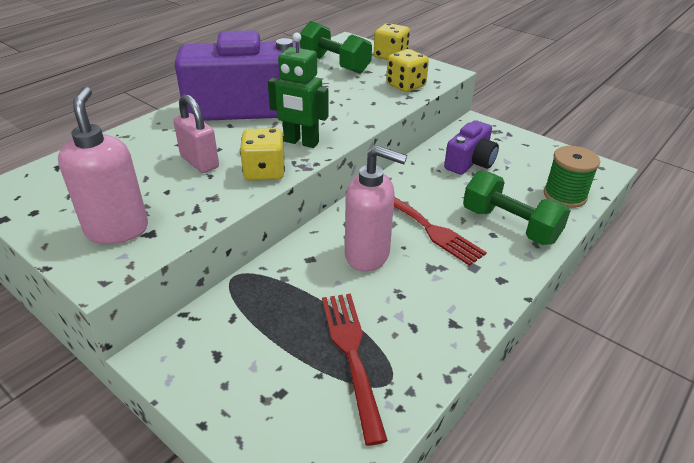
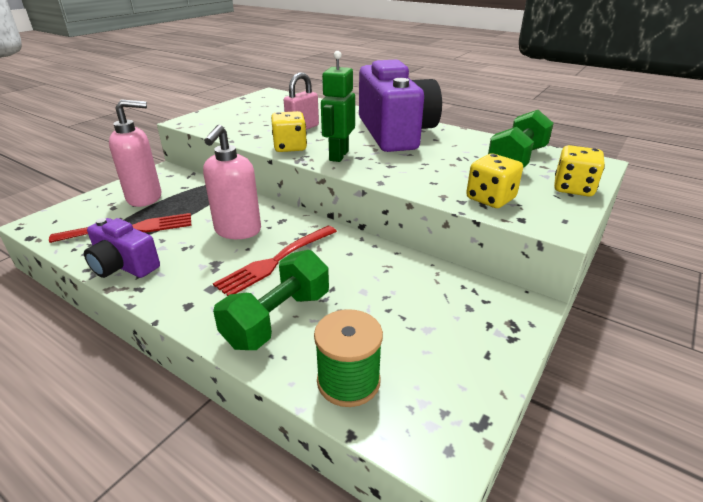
camera: 85 degrees right, 5 degrees down
pink soap dispenser [58,87,148,244] -> pink soap dispenser moved to [109,100,161,207]
purple camera [444,120,499,175] -> purple camera moved to [84,218,160,278]

